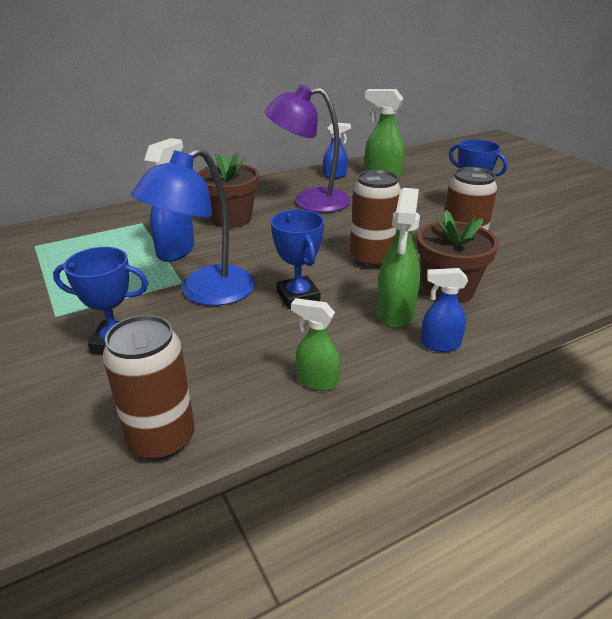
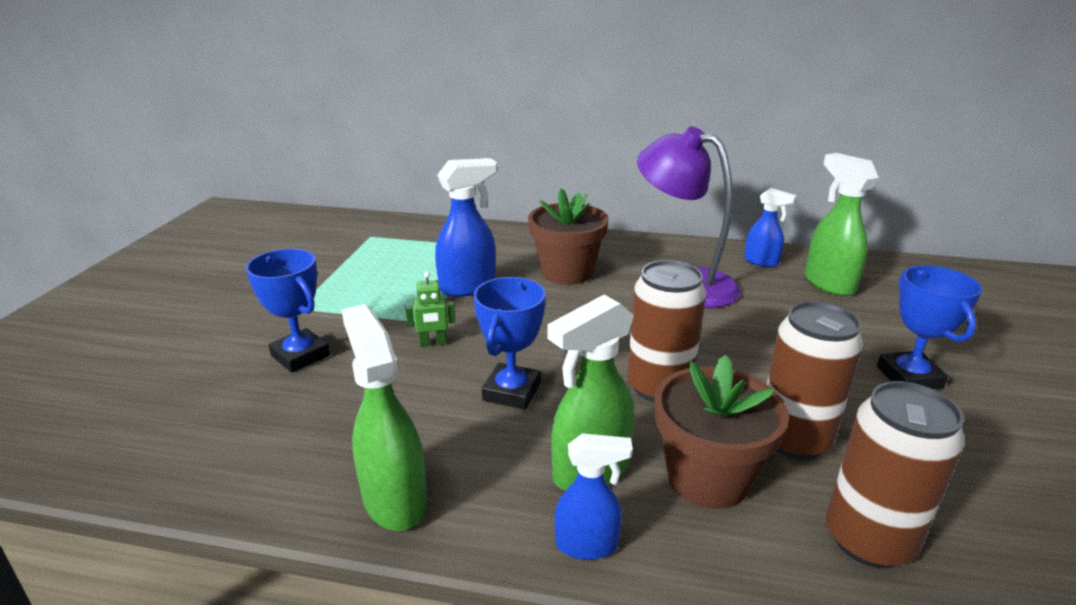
camera: 40 degrees right, 5 degrees down
brown can [102,315,195,460] -> brown can moved to [826,381,965,568]
blue lamp [131,147,255,306] -> green robot [405,272,455,347]
green spray bottle [291,298,340,391] -> green spray bottle [341,304,427,531], size x1.60
blue spray bottle [421,268,468,352] -> blue spray bottle turned 135 degrees clockwise [555,433,633,560]

